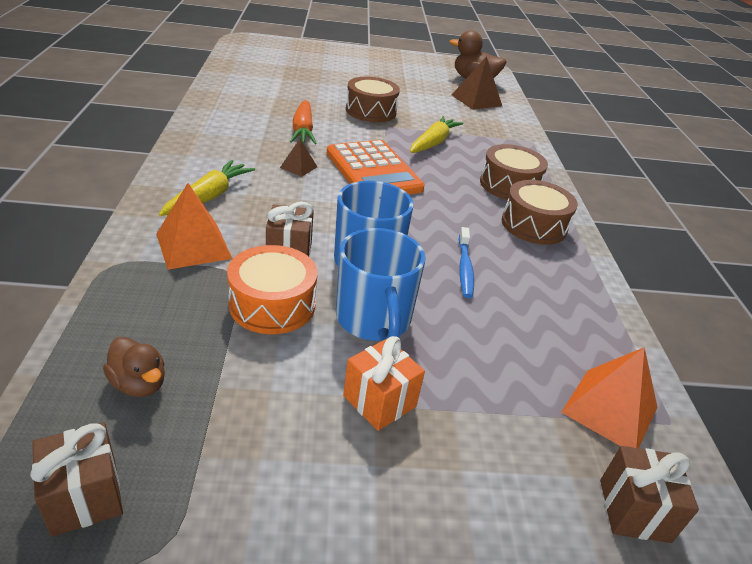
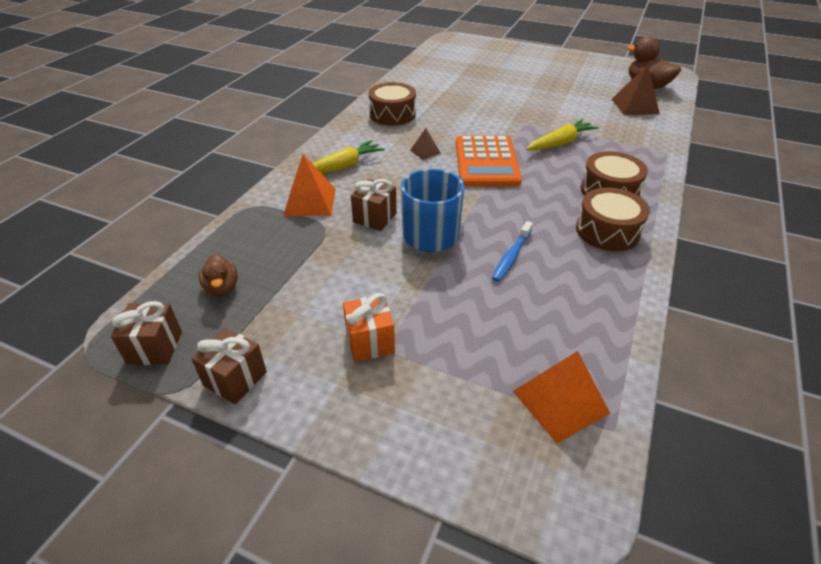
camera: 30 degrees right, 5 degrees up
orange drum [227,245,318,334] -> none
orange carrot [290,100,317,144] -> none
blue mug [336,228,426,341] -> none
brown drum [346,77,400,122] -> brown drum moved to [368,82,416,126]
brown gift [600,446,699,543] -> brown gift moved to [191,327,267,404]

